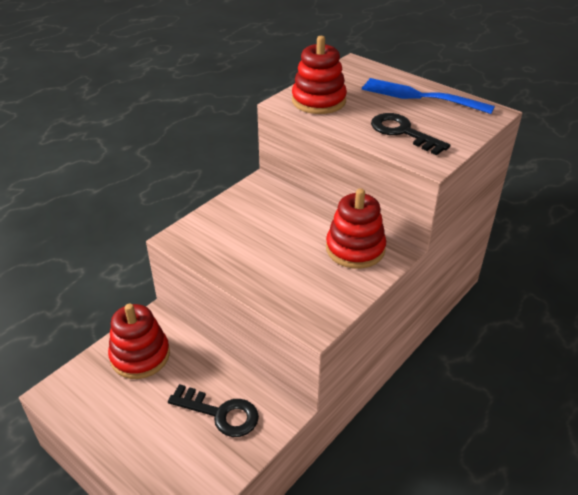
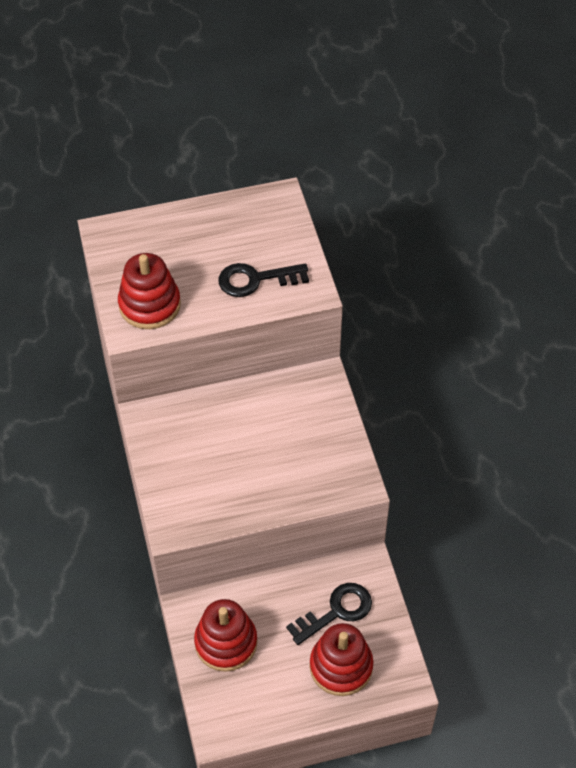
camera: 55 degrees left, 15 degrees up
red stacking toy [326,188,386,269] -> red stacking toy moved to [310,623,373,696]
blue fork [362,78,495,114] -> none

